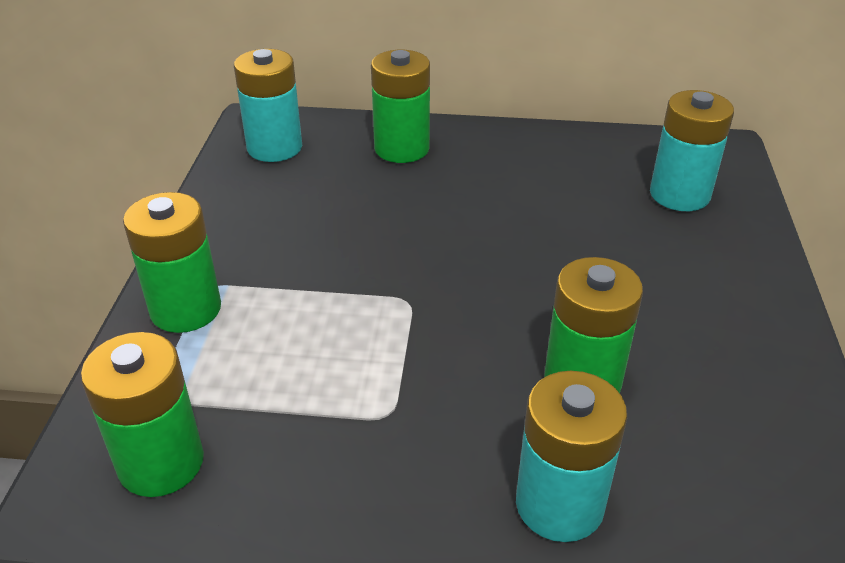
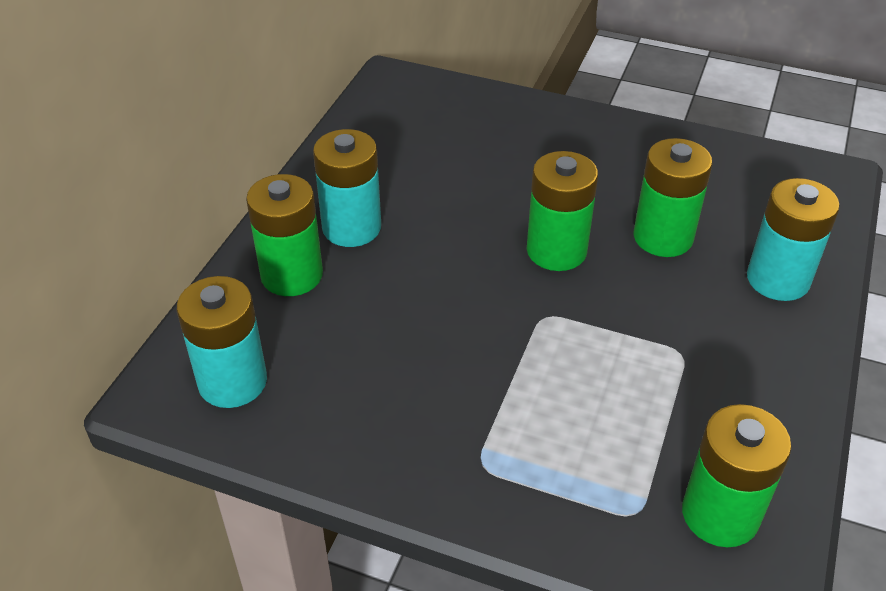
camera: 75 degrees left, 5 degrees up
green battery [123,192,221,333] -> green battery moved to [527,151,598,271]
turquoise battery [650,90,734,211] -> turquoise battery moved to [313,129,381,247]

